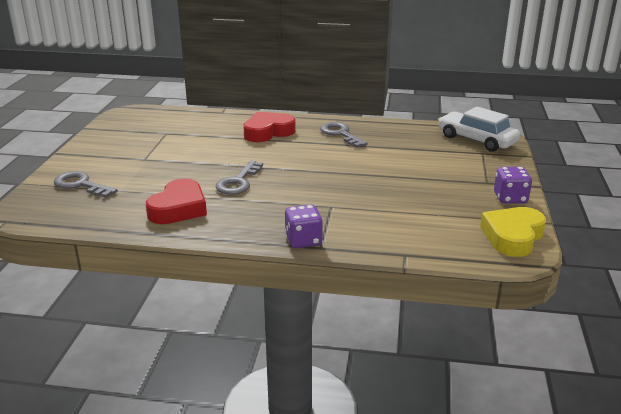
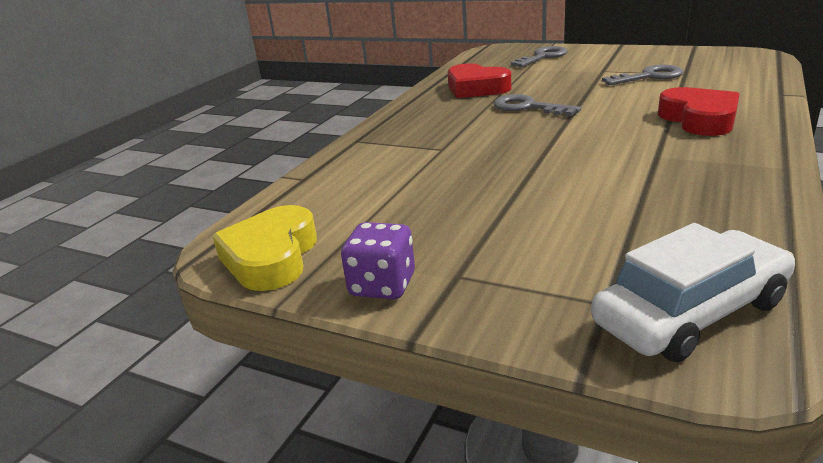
camera: 110 degrees right, 0 degrees up
purple dice [285,205,323,248] -> none
grey key [320,122,368,148] -> grey key moved to [602,65,683,85]
yellow heart [480,207,546,257] -> yellow heart turned 135 degrees counterclockwise [212,205,317,291]

